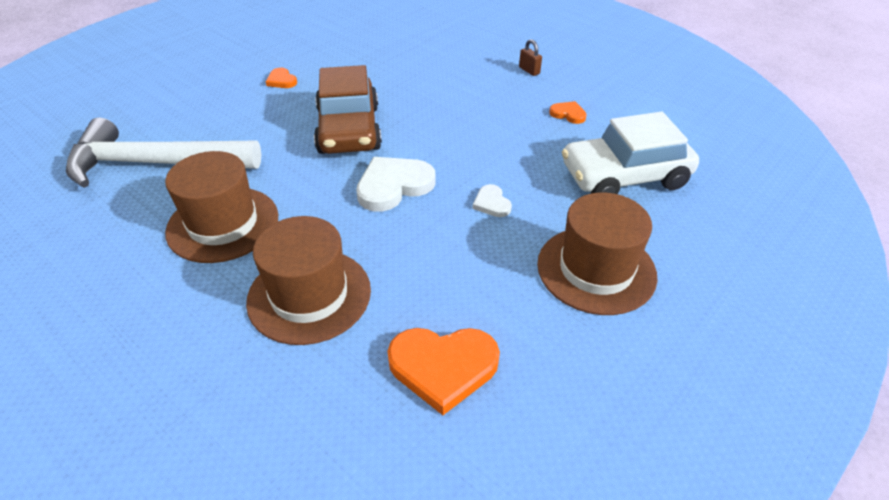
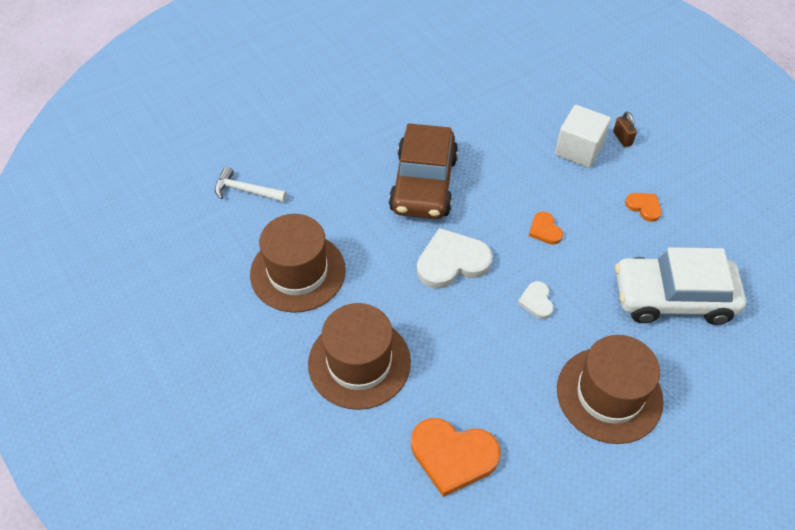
camera: 15 degrees right, 10 degrees up
white hammer [66,117,261,188] -> white hammer [215,167,287,202], size x0.44
orange heart [266,68,297,88] -> orange heart moved to [529,212,563,245]
none -> white cube [555,105,611,168]

